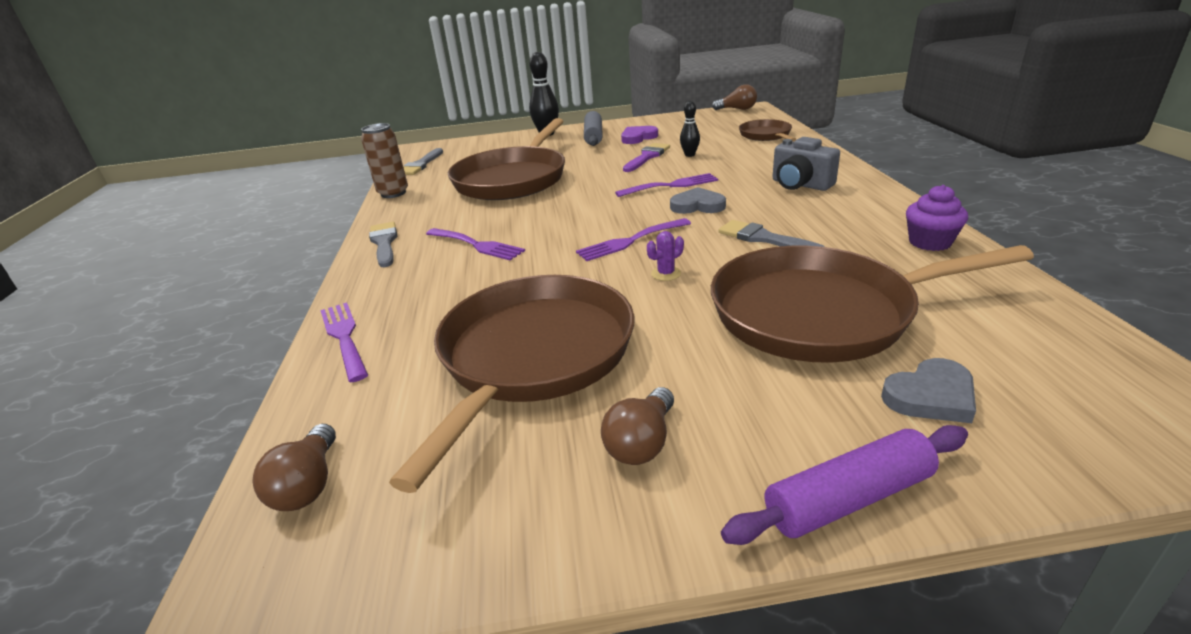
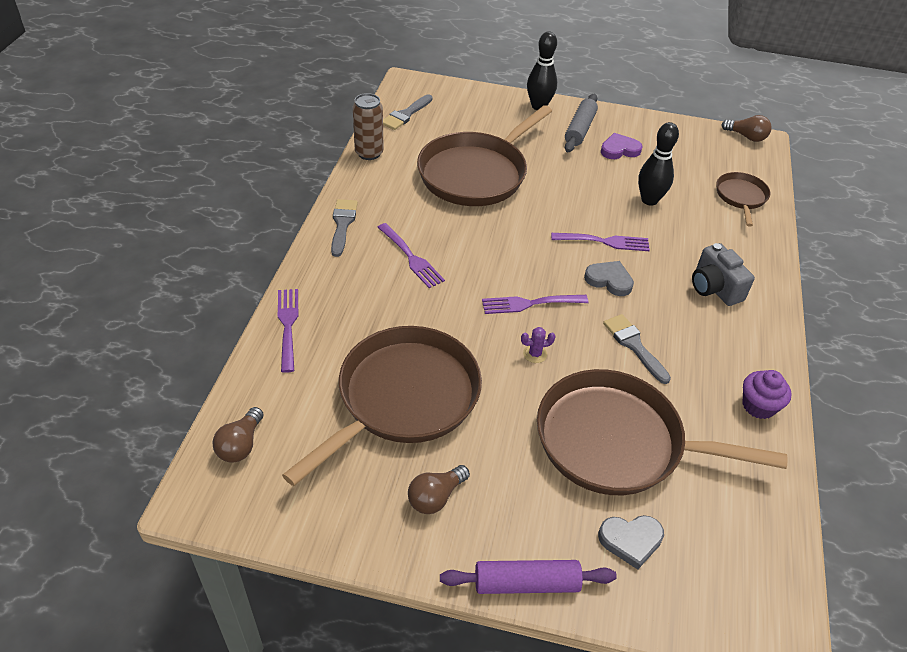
camera: 15 degrees right, 15 degrees up
purple brush [623,143,670,172] -> none
black bowling pin [680,101,700,157] -> black bowling pin [638,122,679,206], size x1.71

